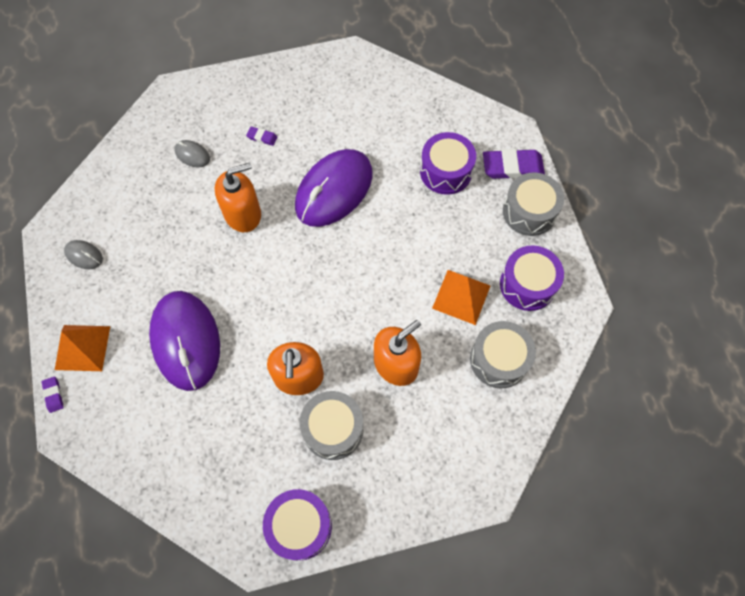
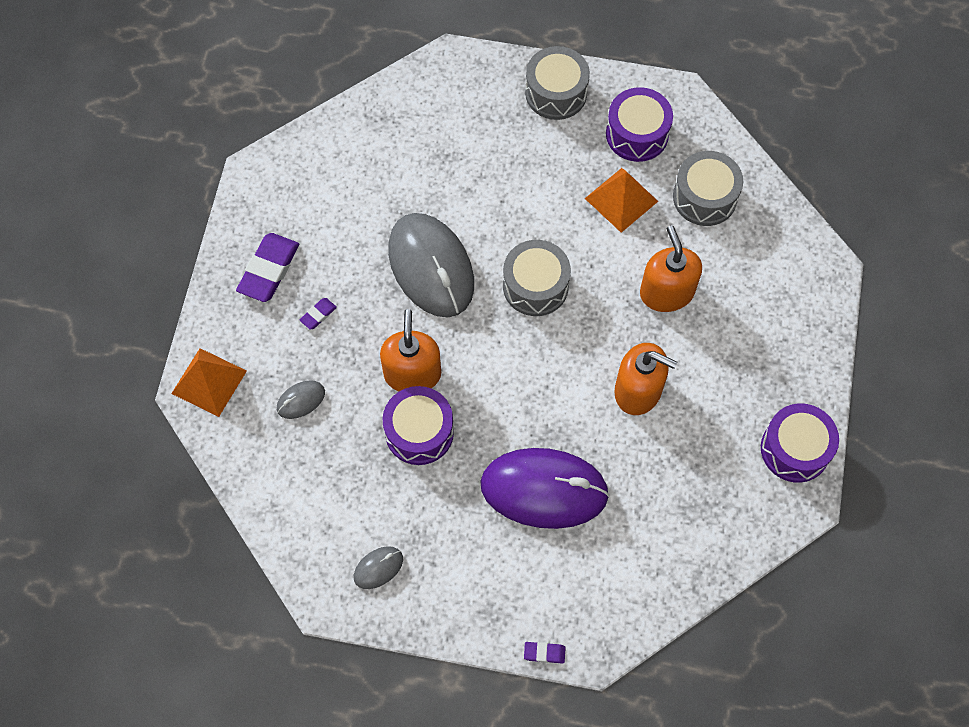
camera: 65 degrees left, 0 degrees up
orange pyramid [55,325,110,371] -> orange pyramid moved to [171,348,247,417]
purple mouse [295,149,373,227] -> grey mouse [388,213,474,317]
grey drum [300,391,364,460] -> grey drum moved to [503,240,571,316]
purple drum [420,132,476,195] -> purple drum moved to [383,386,454,465]
purple eraser [483,149,545,179] -> purple eraser moved to [236,233,299,302]

